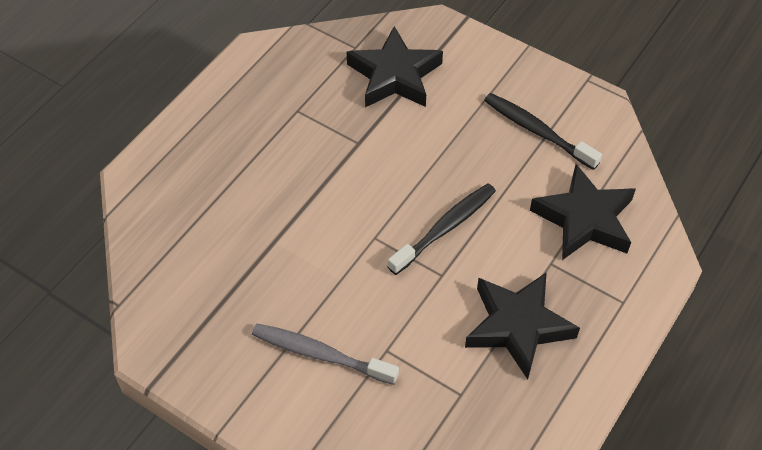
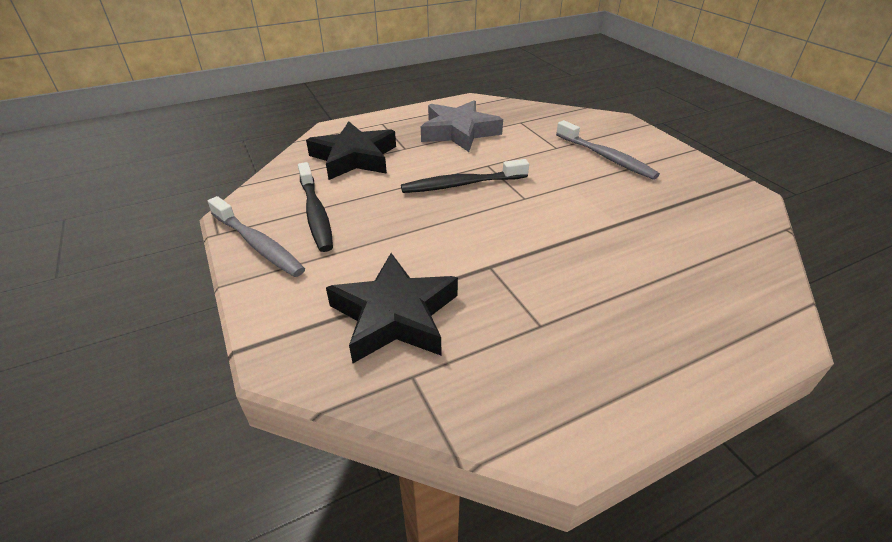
camera: 150 degrees left, 15 degrees down
black star [465,272,580,380] -> grey star [421,100,503,152]
none -> grey toothbrush [208,196,305,277]

